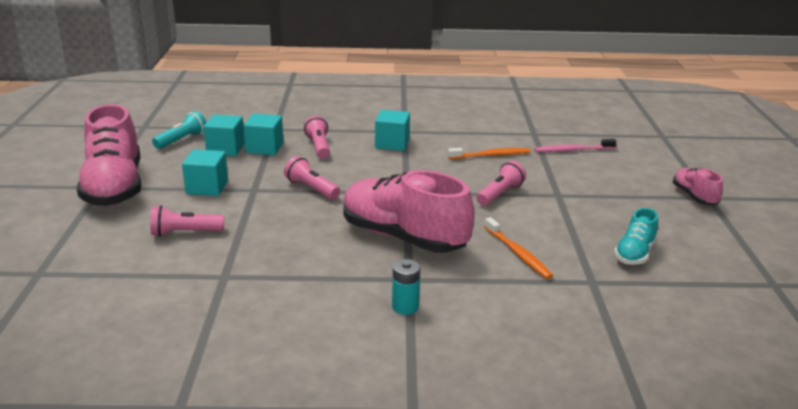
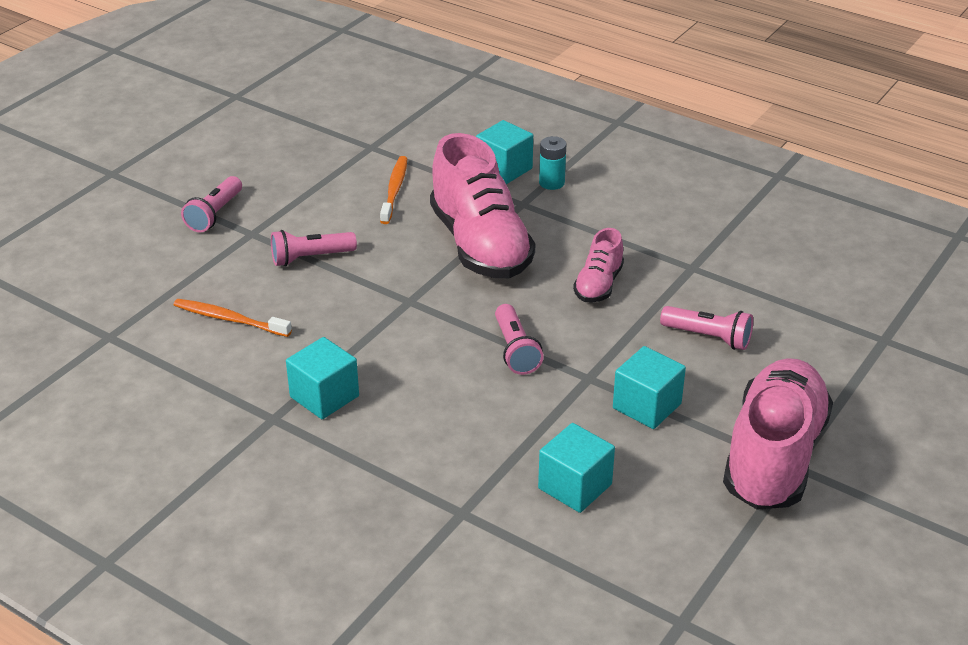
camera: 145 degrees left, 10 degrees up
turquoise flashlight [152,111,206,149] -> none
turquoise cube [244,113,284,155] -> turquoise cube moved to [476,120,533,184]
pink flashlight [304,116,330,158] -> pink flashlight moved to [181,176,242,232]
pink toothbrush [534,139,616,152] -> none
turquoise shoe [614,208,658,265] -> none
pink shoe [673,168,723,205] -> pink shoe moved to [573,228,624,302]

